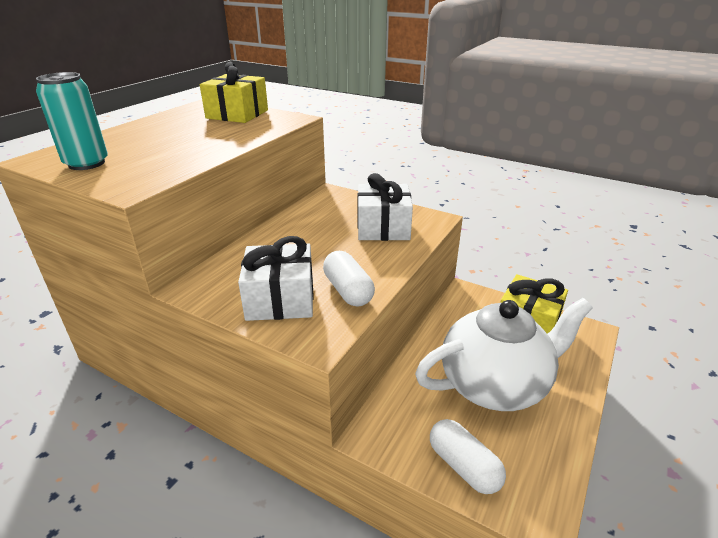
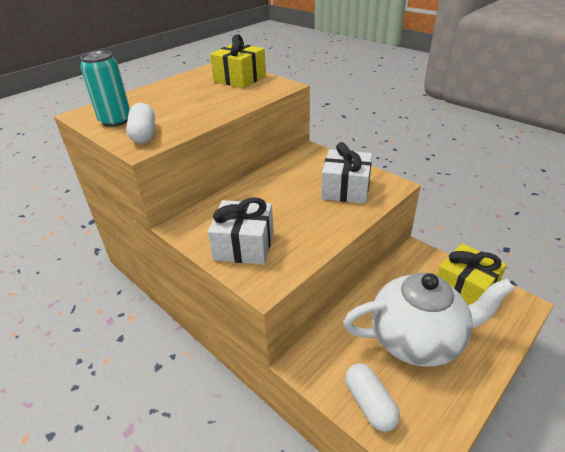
camera: 15 degrees right, 5 degrees up
white capsule [323,251,375,307] -> white capsule moved to [126,103,155,143]

